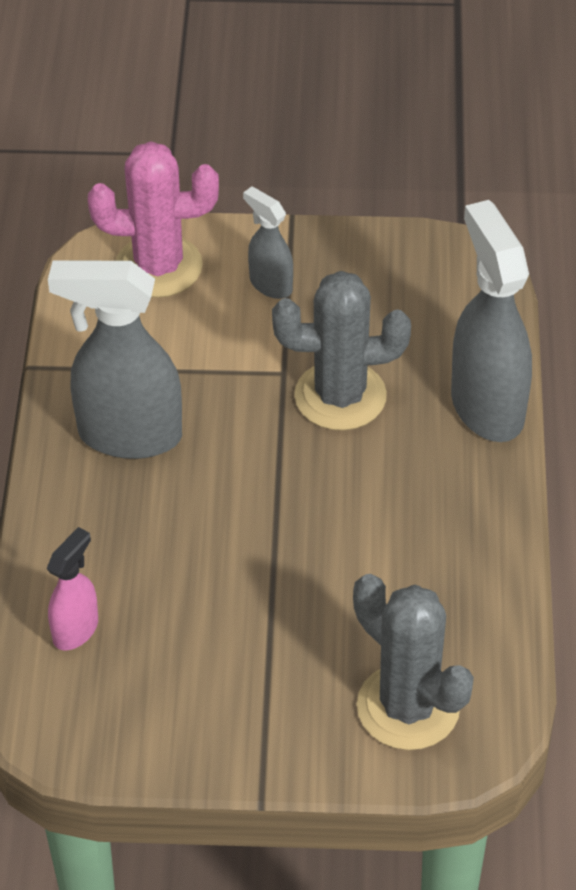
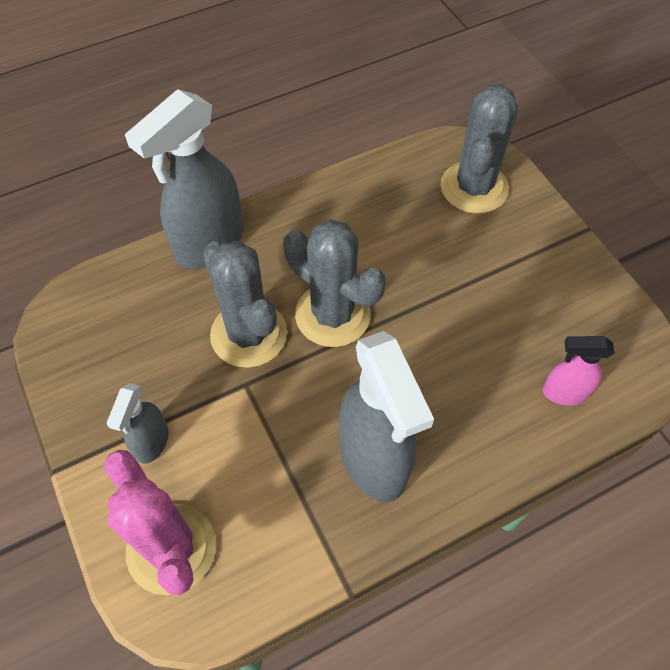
camera: 120 degrees left, 10 degrees up
none -> grey cactus [283,219,386,347]

